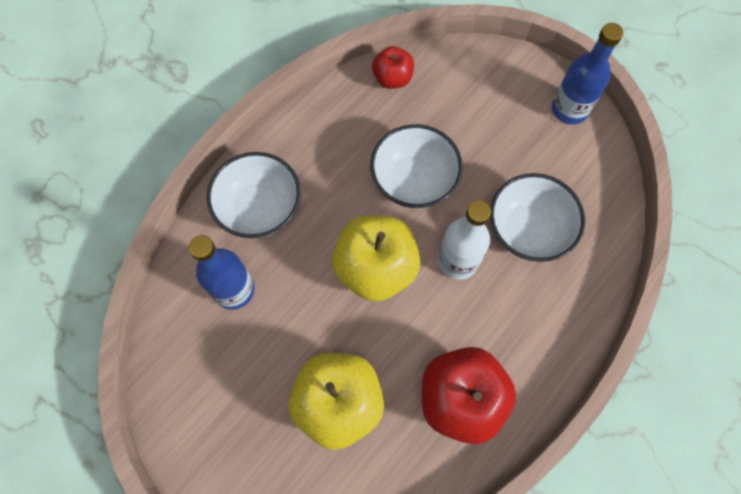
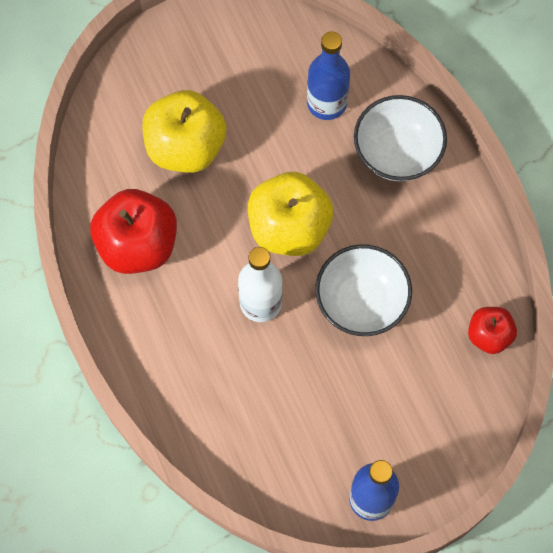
camera: 115 degrees right, 0 degrees up
white bowl [490,173,585,262] -> none

